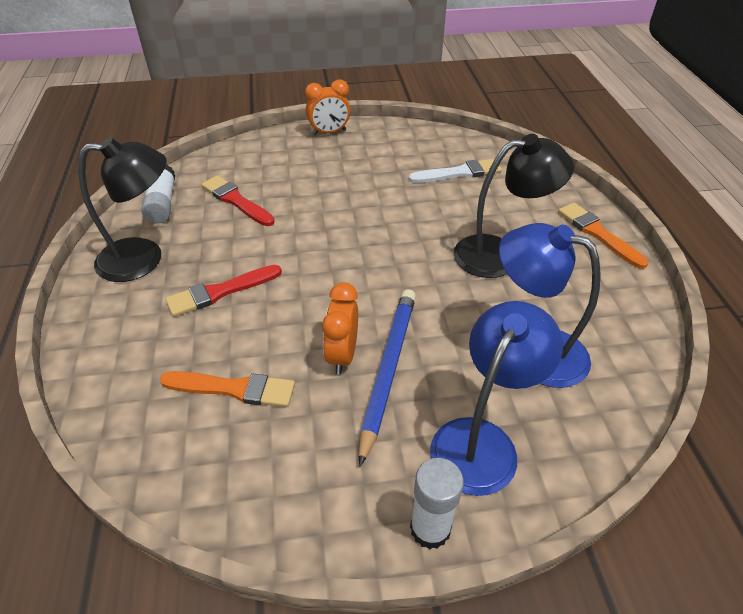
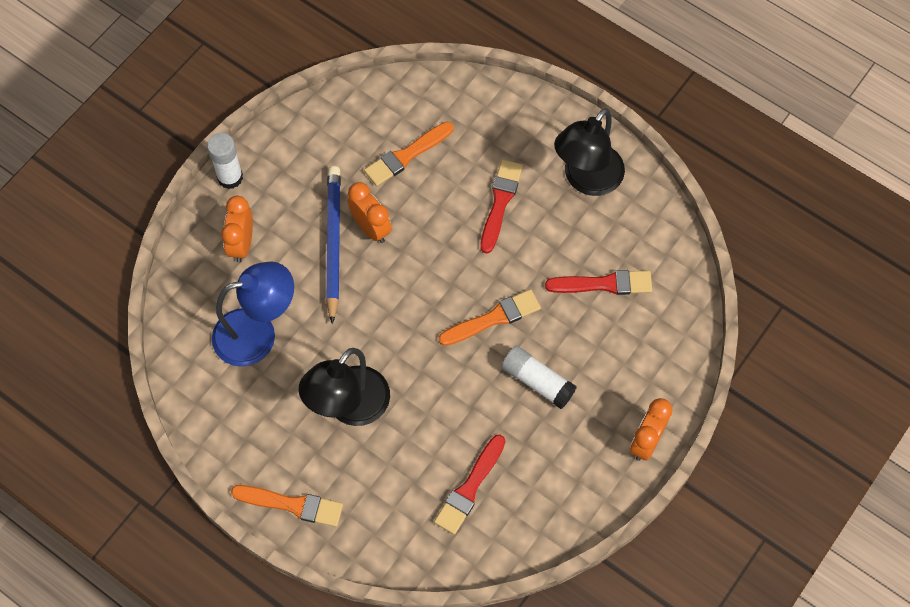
camera: 135 degrees right, 20 degrees up
white glue stick [141,165,175,223] -> white glue stick moved to [501,346,577,409]
blue pencil [359,289,416,467] -> blue pencil turned 150 degrees counterclockwise [326,166,341,324]
white brush [409,159,502,183] -> red brush [434,435,505,535]
blue lamp [430,301,563,496] -> orange clock [221,196,253,262]
none -> orange brush [438,289,541,346]

